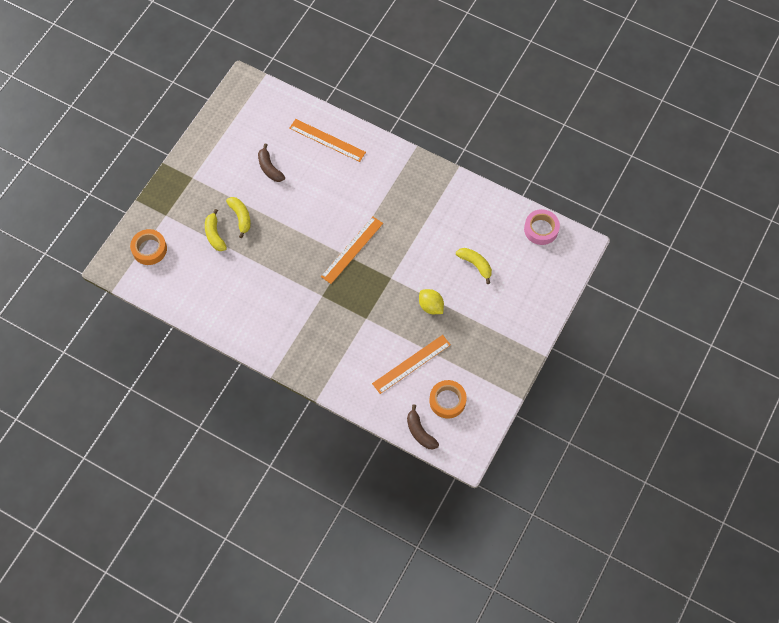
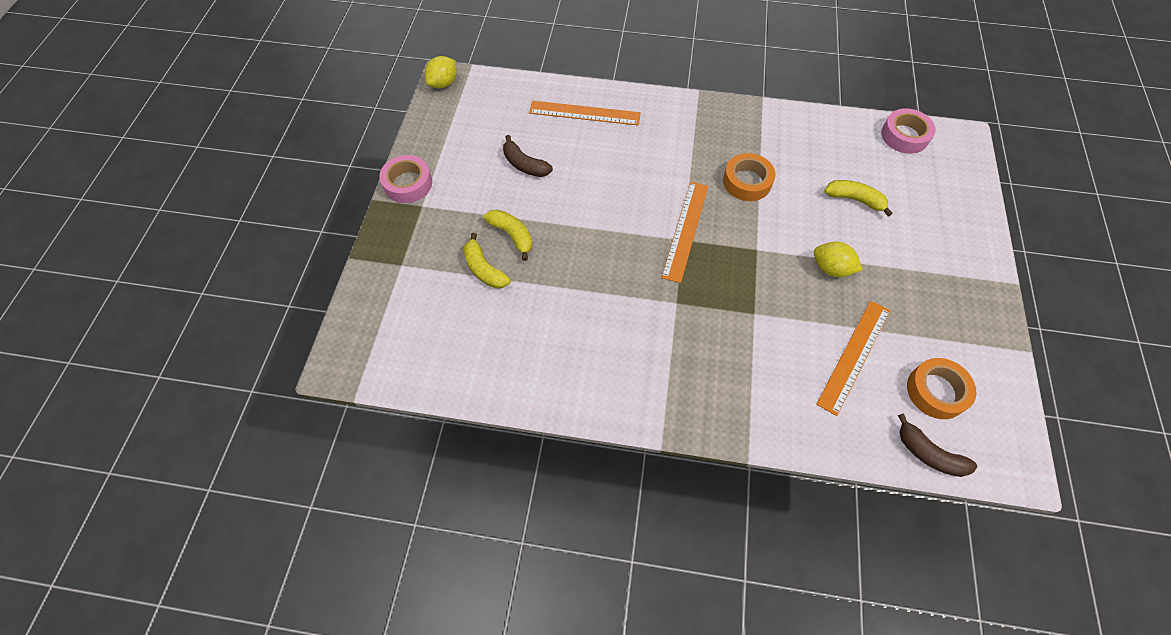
camera: 20 degrees left, 5 degrees down
orange tape [130,229,167,265] -> orange tape moved to [723,153,776,201]
none -> pink tape [379,155,432,203]
none -> yellow lemon [425,56,457,88]

